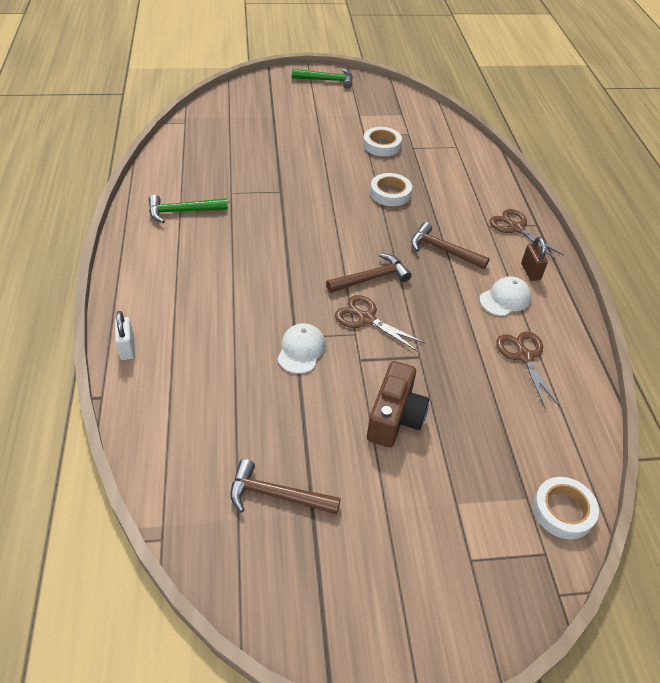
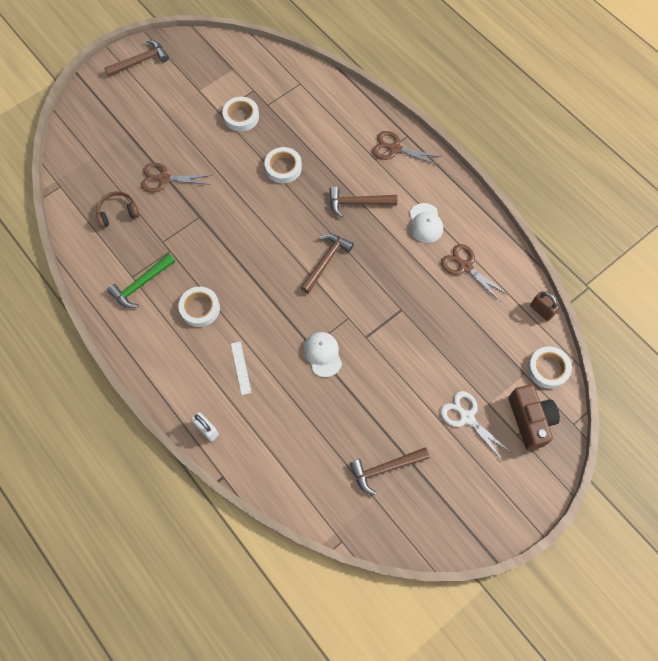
camera: 30 degrees left, 20 degrees up
green hammer [292,68,353,89] -> brown hammer [104,40,169,77]
brown scissors [335,295,425,352] -> brown scissors moved to [141,163,212,193]
brown camera [367,361,429,447] -> brown camera moved to [509,384,560,450]
white cap [479,276,531,316] -> white cap turned 150 degrees clockwise [410,203,443,243]
brown padlock [521,237,548,281] -> brown padlock moved to [530,291,560,321]
none -> brown headphones [96,191,139,228]
none -> white tape [178,287,220,327]
none -> white ruler [231,342,252,395]
none -> white scissors [440,391,510,461]

